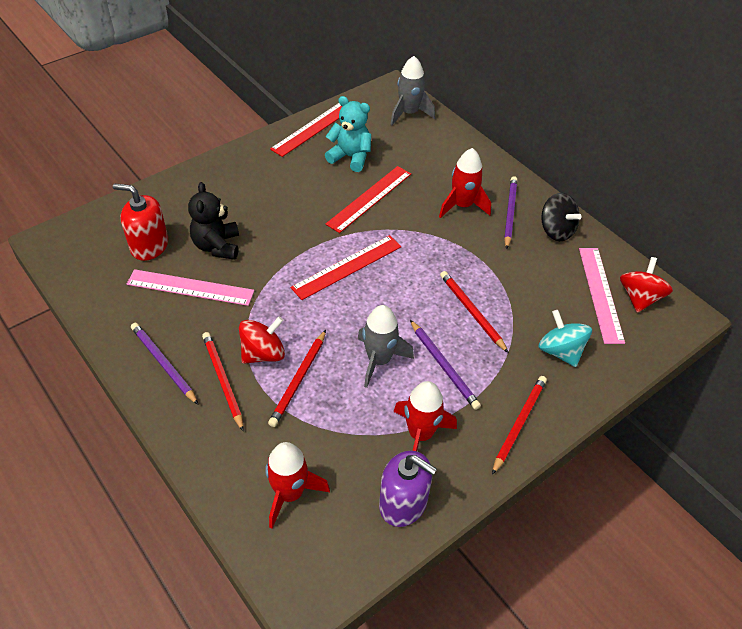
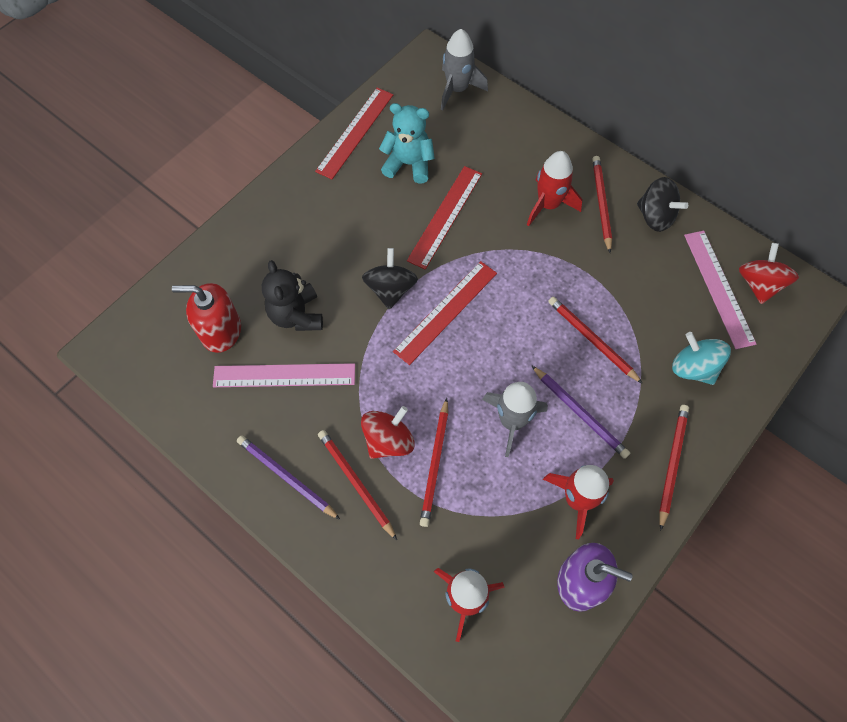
camera: 10 degrees left, 15 degrees up
purple pencil [504,176,517,249] -> red pencil [592,156,612,253]
none -> black spinning top [362,248,418,310]

